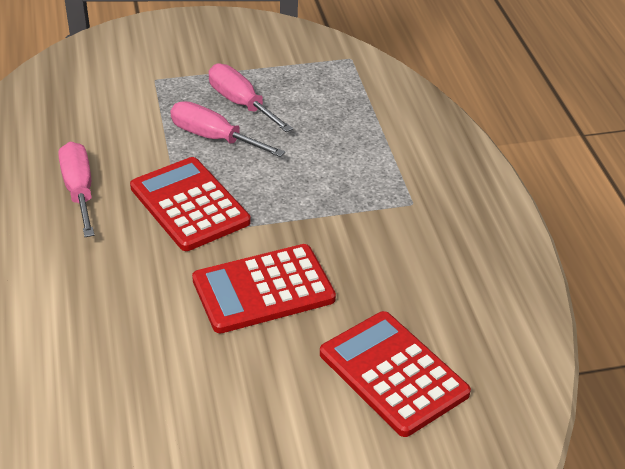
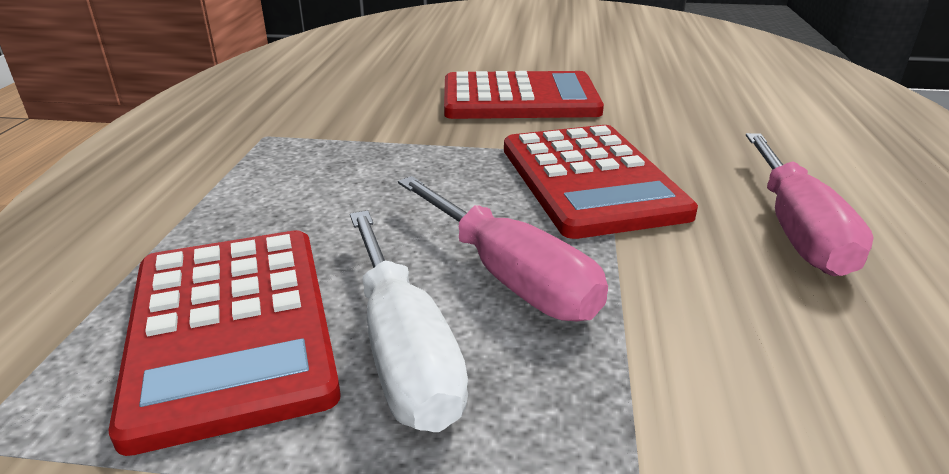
camera: 160 degrees left, 10 degrees down
pink screwdriver [209,64,293,132] -> white screwdriver [350,211,468,432]
red calculator [320,311,471,437] -> red calculator moved to [109,230,341,456]

